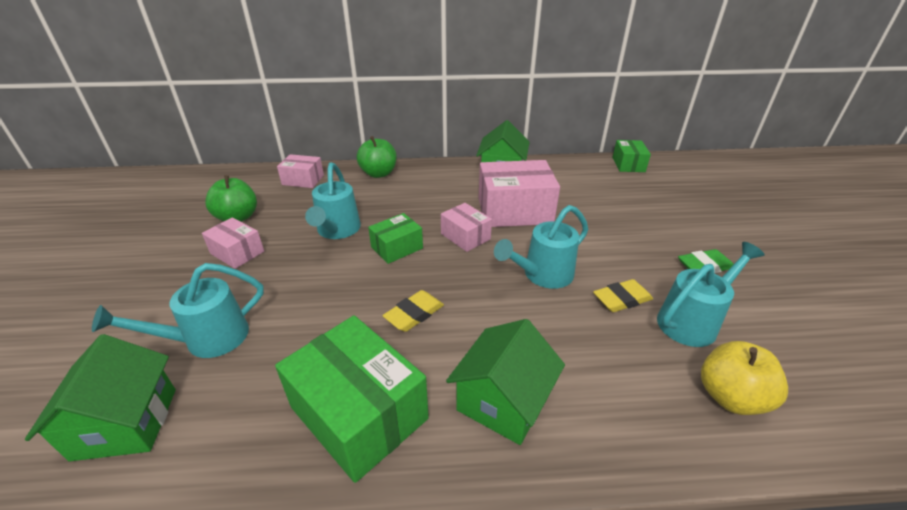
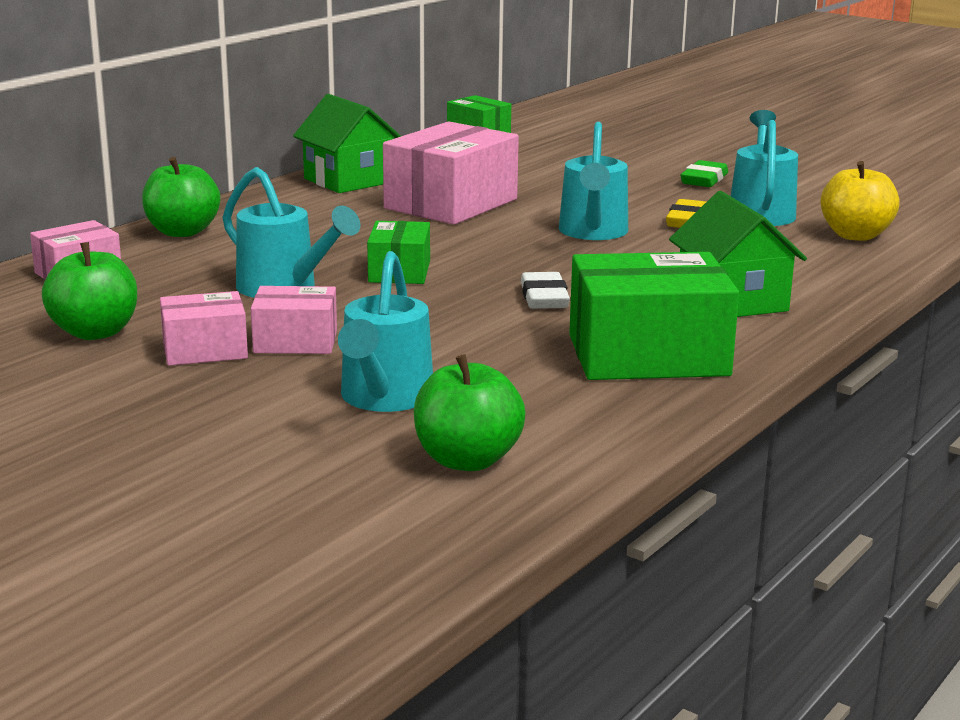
camera: 50 degrees left, 15 degrees down
green house [25,334,176,462] -> green apple [414,354,526,471]
yellow eraser [383,290,444,332] -> white eraser [521,272,570,309]
pink box [441,203,492,252] -> pink box moved to [251,286,337,354]

